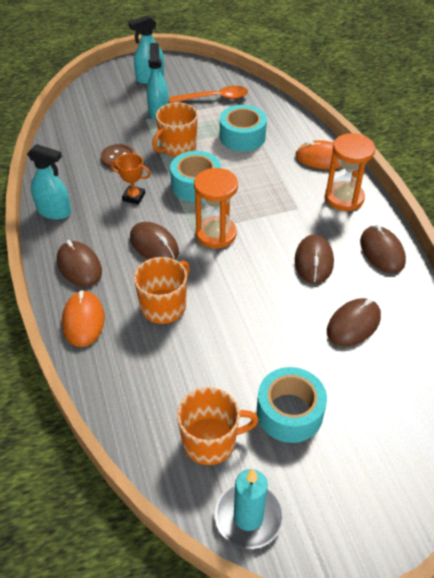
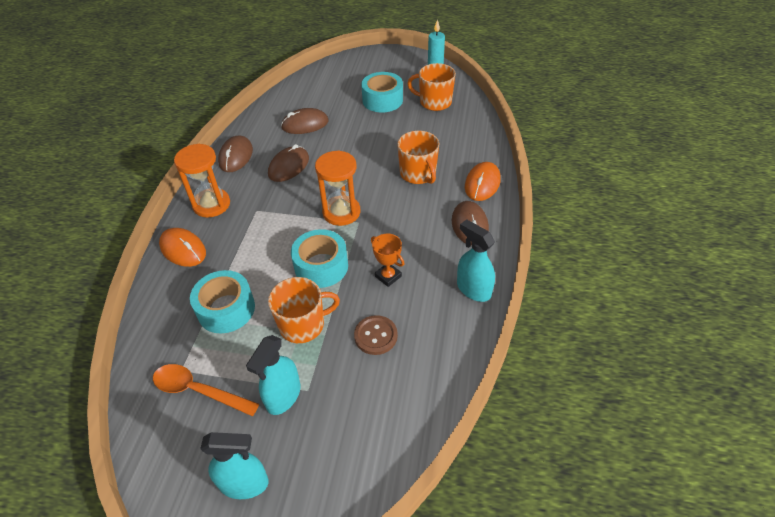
camera: 150 degrees left, 0 degrees up
brown mouse [130,222,179,259] -> none
orange mug [134,257,190,324] -> orange mug turned 90 degrees counterclockwise [397,131,439,184]

